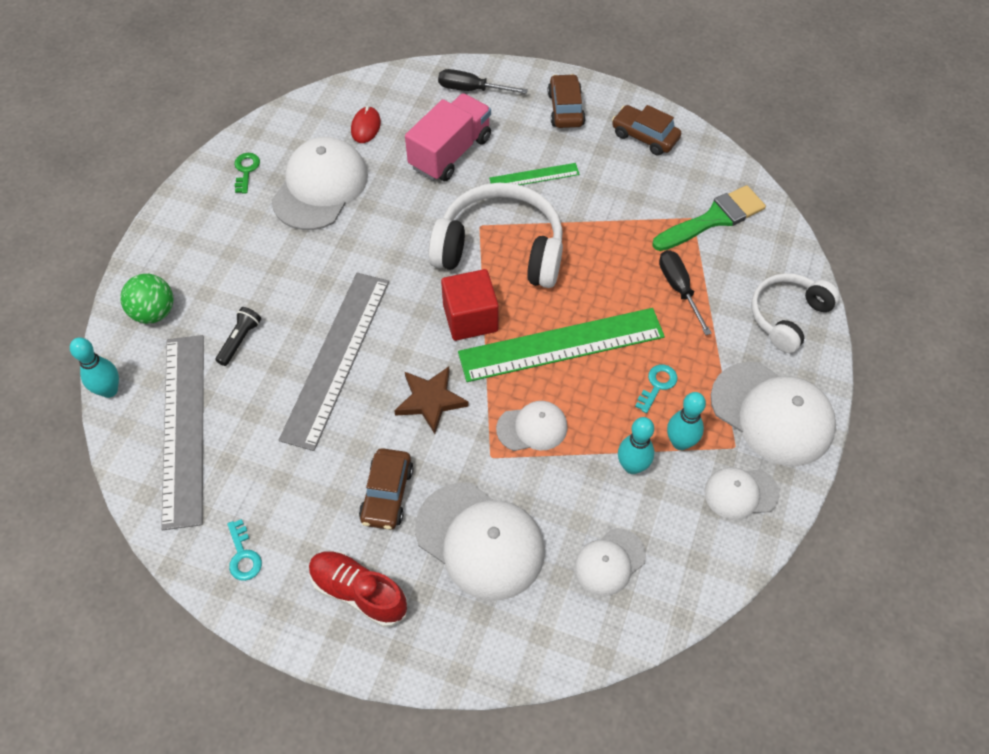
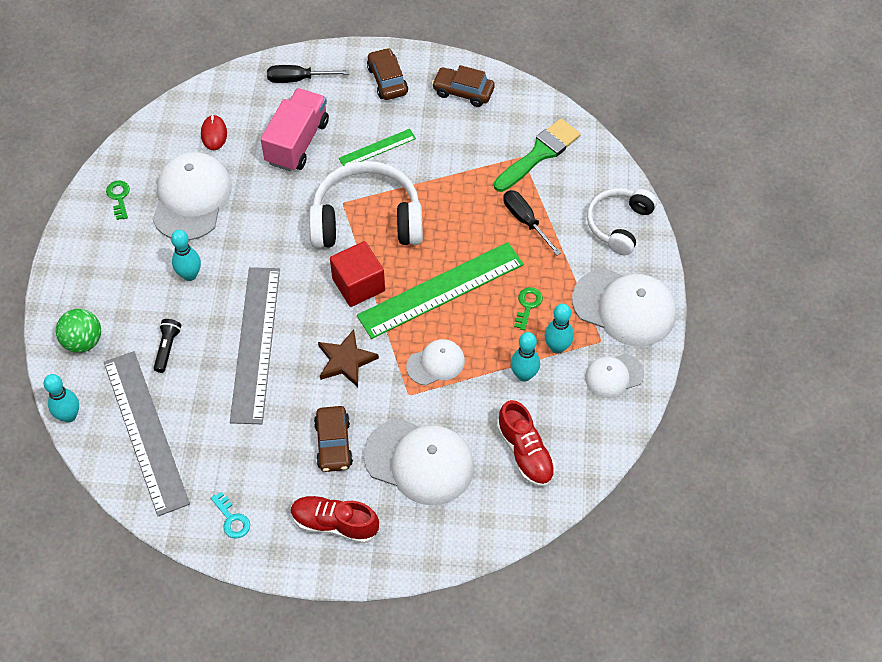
camera: 15 degrees left, 0 degrees up
white cap [575,528,646,596] -> red shoe [497,400,556,487]
turquoise key [635,364,677,413] -> green key [514,287,543,330]
none -> turquoise bowling pin [171,230,201,281]

